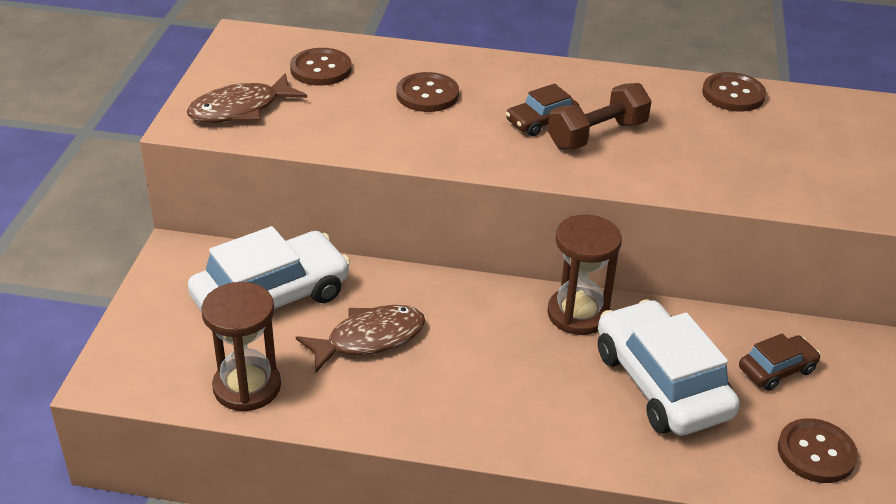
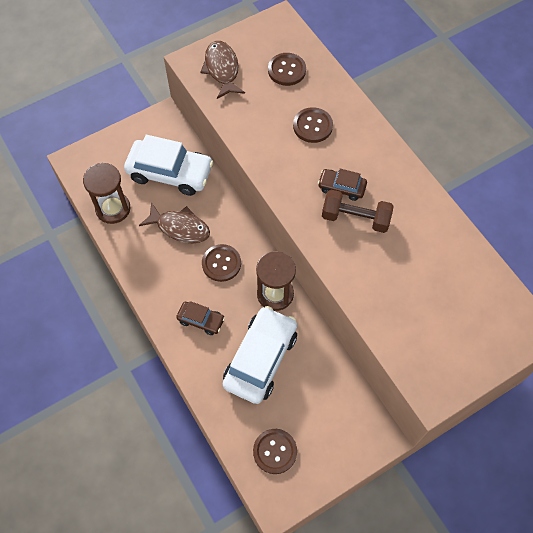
camera: 50 degrees right, 25 degrees up
brown fish [187,73,307,123] -> brown fish turned 60 degrees clockwise [200,41,245,99]
brown button [702,72,766,112] -> brown button moved to [202,244,241,282]
brown car [739,333,821,391] -> brown car moved to [176,301,225,335]

